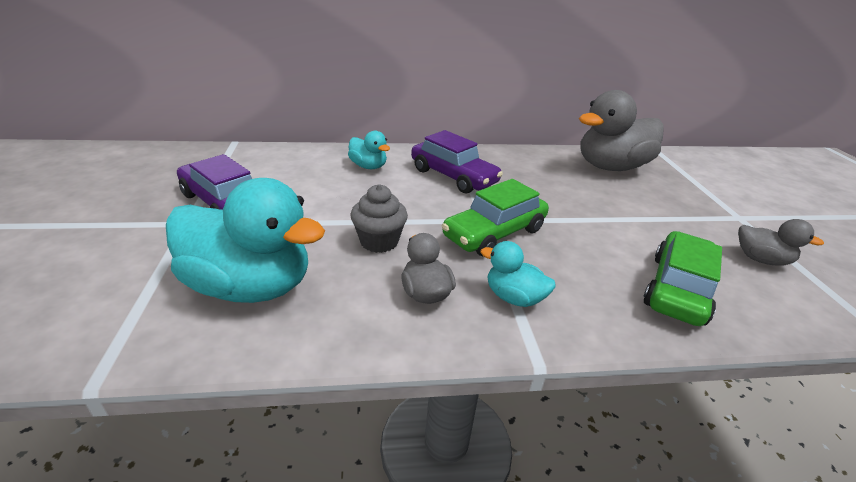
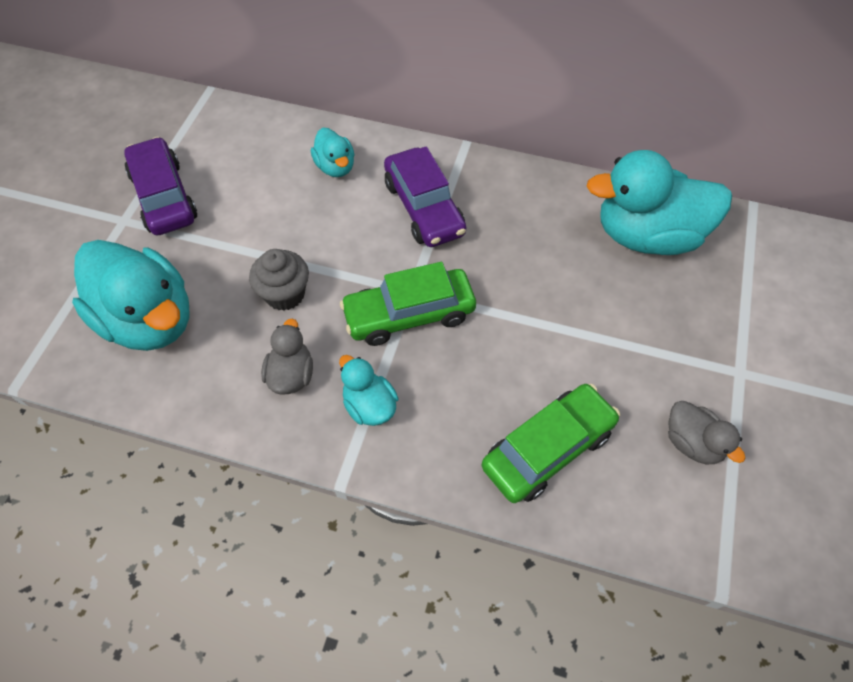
camera: 25 degrees right, 25 degrees up
grey duck [579,90,664,171] -> turquoise duck [587,150,732,255]

